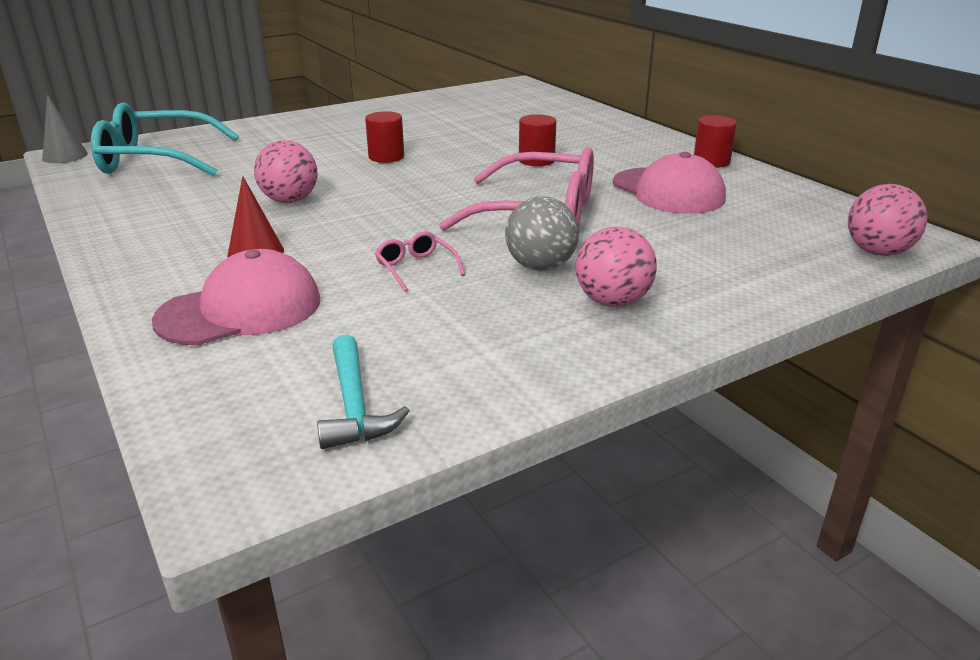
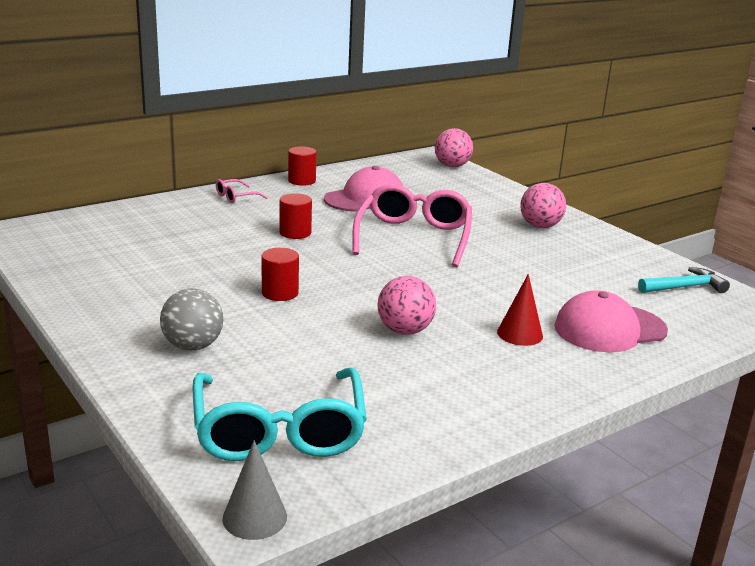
camera: 95 degrees left, 5 degrees down
pink cap [152,249,320,345] -> pink cap turned 75 degrees counterclockwise [554,290,668,352]
pink glasses [375,231,465,292] -> pink glasses moved to [216,179,268,203]
grey ball [505,196,579,271] -> grey ball moved to [160,288,223,351]

